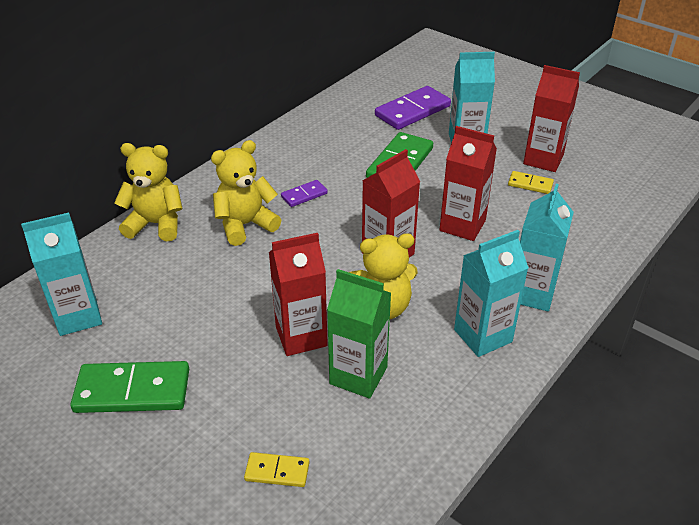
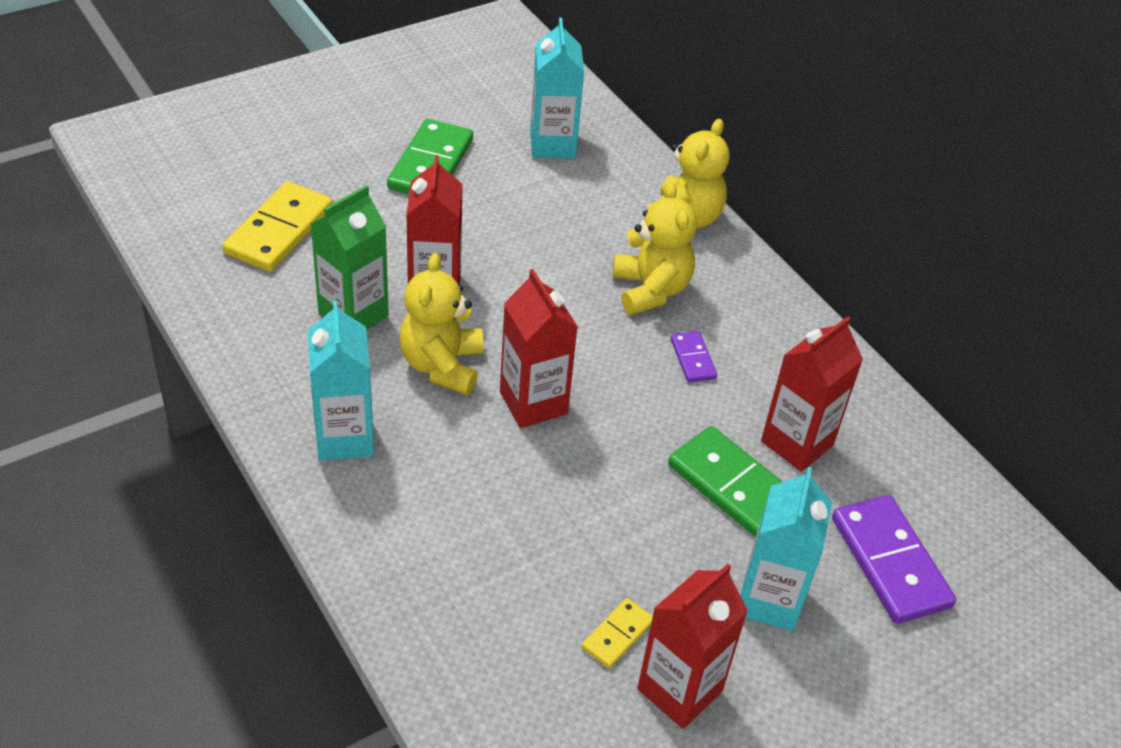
camera: 105 degrees right, 5 degrees up
yellow domino [244,452,310,487] -> yellow domino [223,181,333,272], size x1.95
red carton [440,126,497,241] -> red carton moved to [761,316,863,472]
turquoise carton [520,184,574,311] -> none

